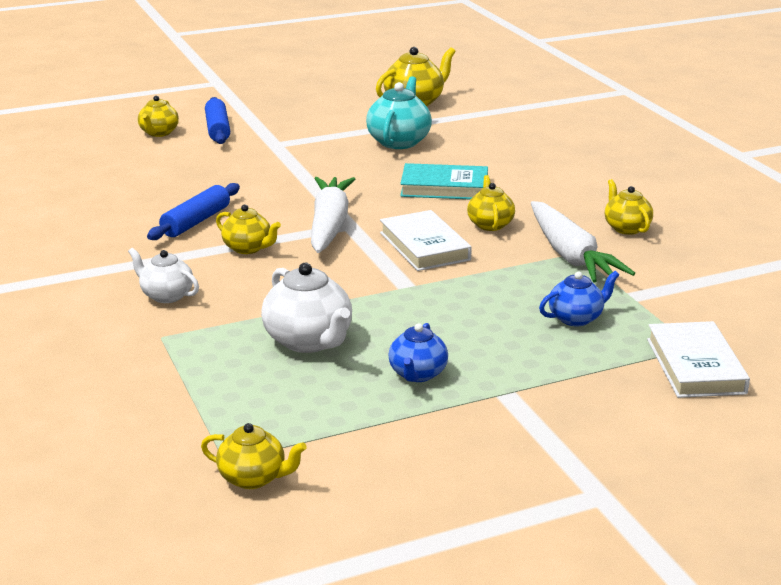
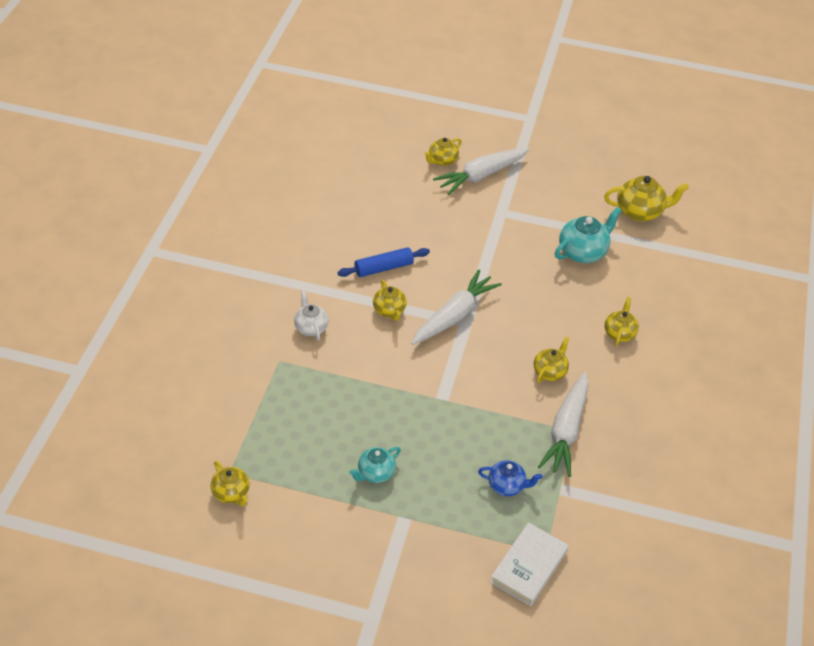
camera: 35 degrees right, 20 degrees up
blue rolling pin [205,97,230,144] -> white carrot [433,148,529,195]
white teapot [261,263,352,353] -> none
white book [380,210,472,271] -> none
blue teapot [388,323,448,382] -> turquoise teapot [350,447,401,483]
turquoise book [400,163,488,199] -> none
yellow teapot [605,179,653,235] -> yellow teapot moved to [604,297,639,346]

